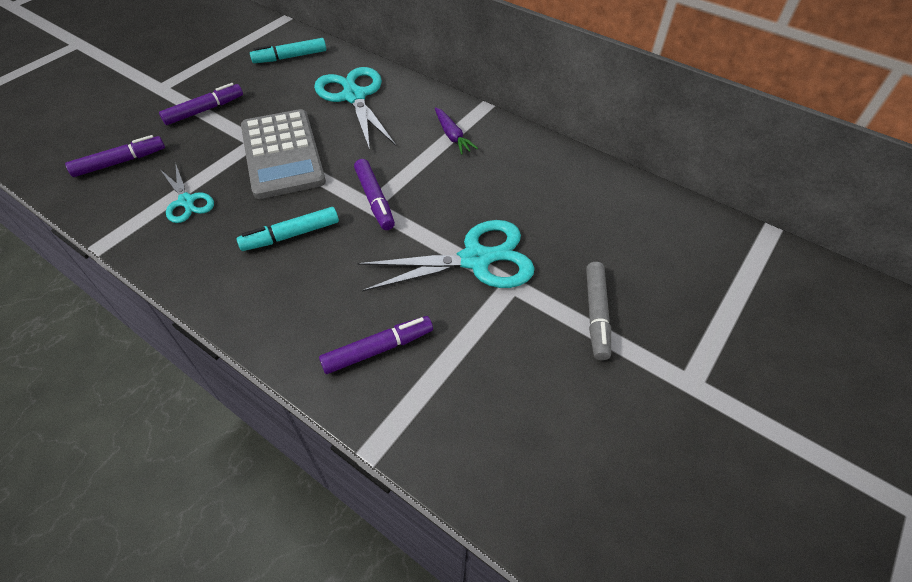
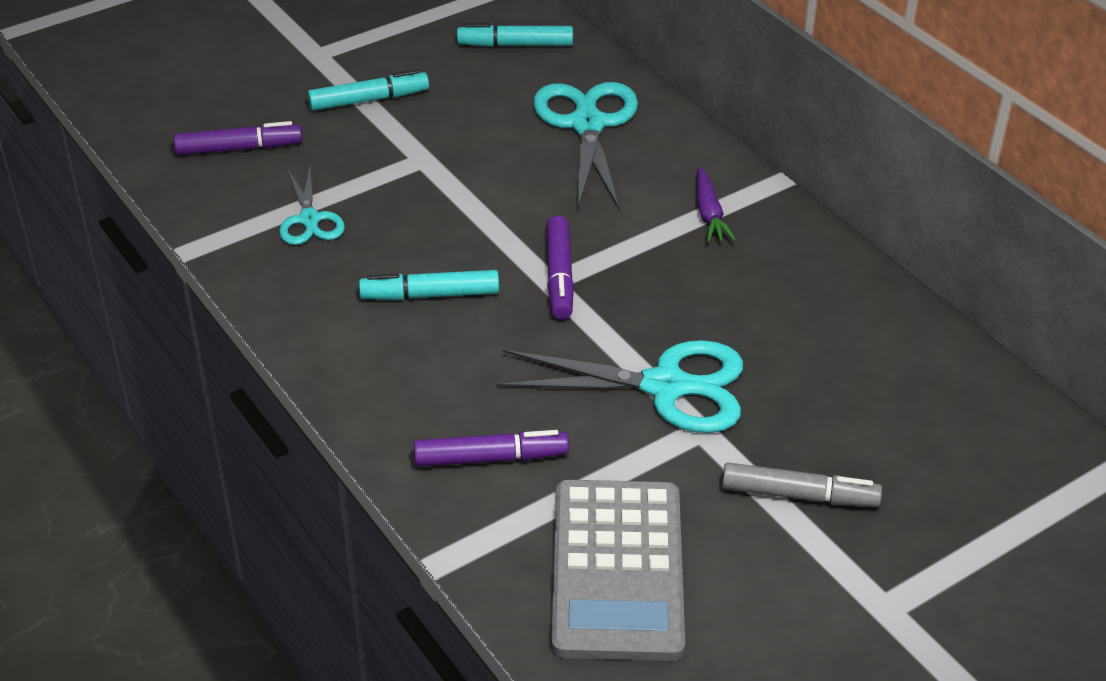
camera: 20 degrees right, 10 degrees down
purple marker [159,83,243,125] -> turquoise marker [307,69,429,111]
grey calculator [241,109,326,199] -> grey calculator moved to [551,480,685,661]
grey marker [586,262,611,361] -> grey marker turned 105 degrees counterclockwise [722,463,882,507]

